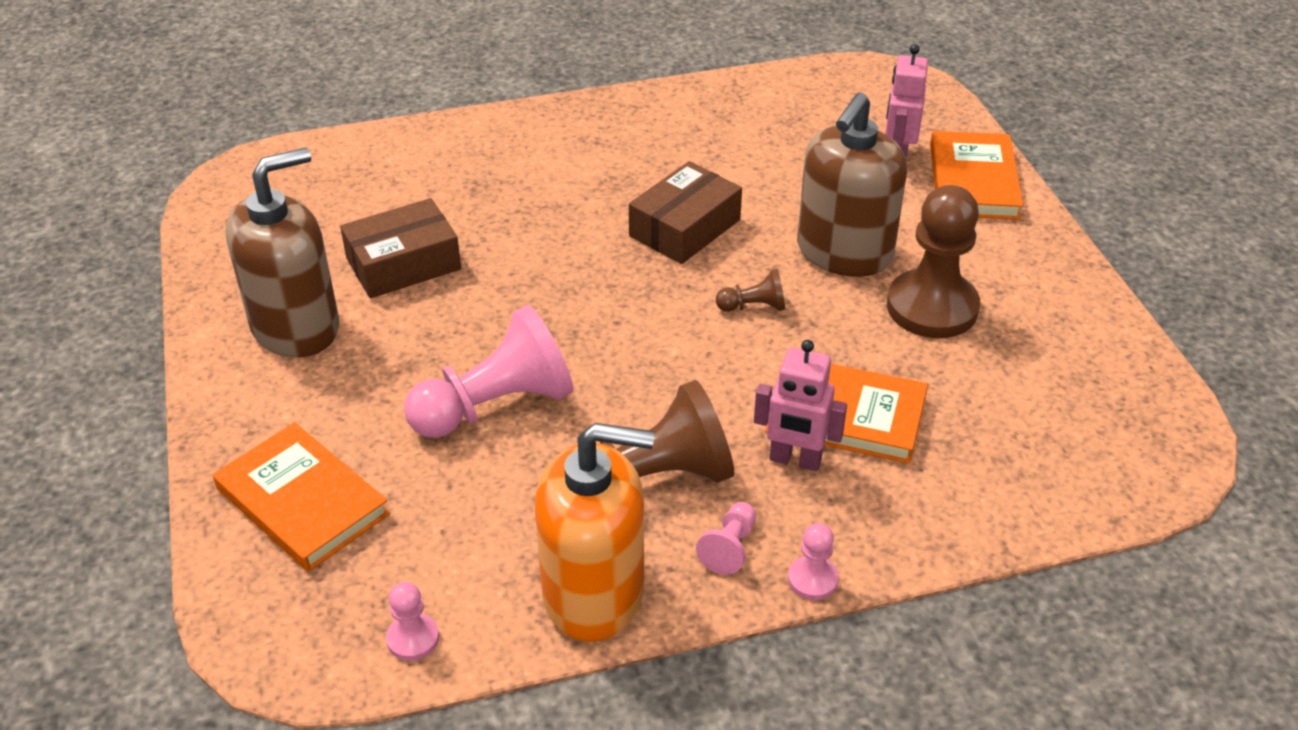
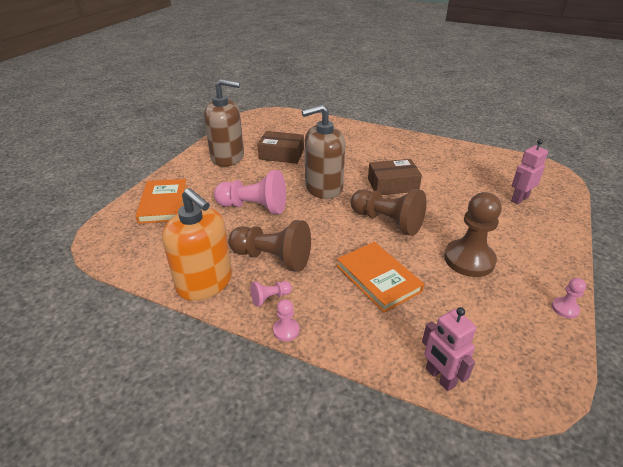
camera: 40 degrees right, 5 degrees down
pink pawn [386,582,439,661] -> pink pawn moved to [552,278,586,318]
brown pawn [716,269,785,312] -> brown pawn [351,189,426,236], size x2.19
pink robot [754,340,847,471] -> pink robot moved to [422,307,477,391]
brown soap dispenser [797,93,907,277] -> brown soap dispenser moved to [302,104,345,199]
orange book [930,131,1023,220] -> none

